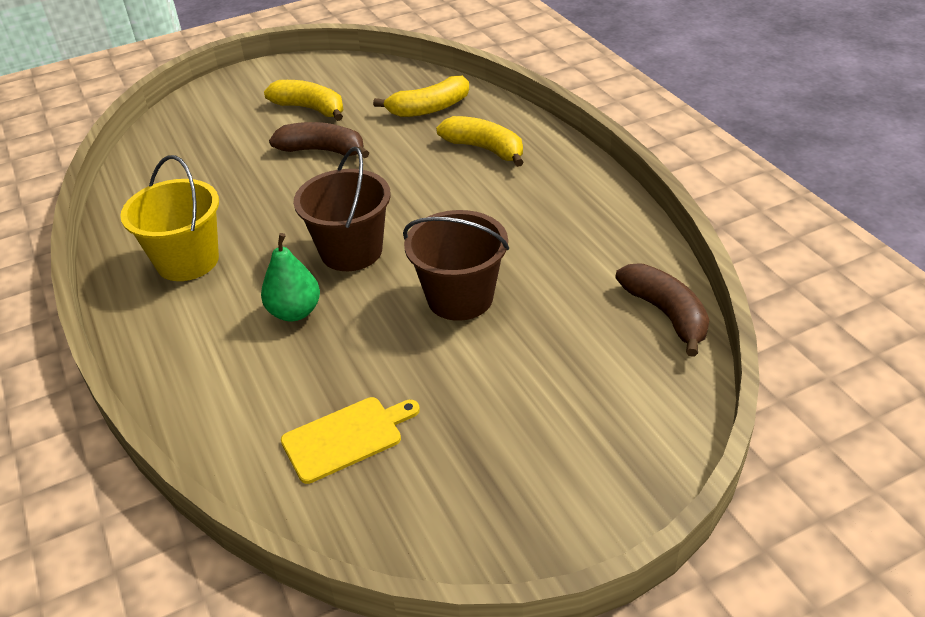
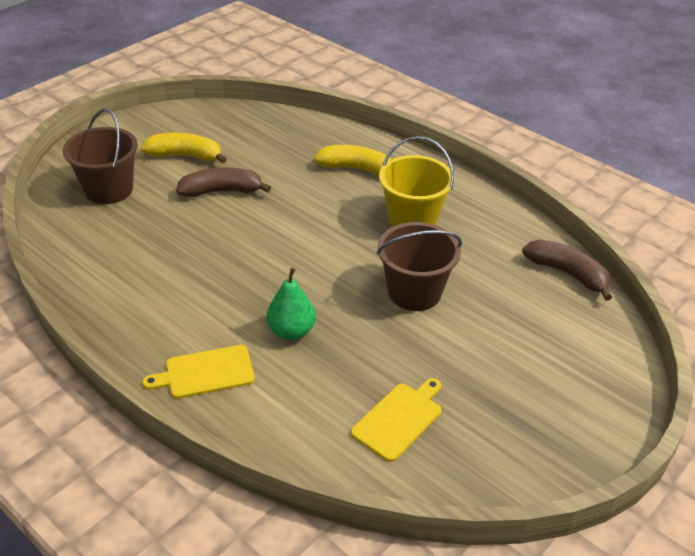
camera: 25 degrees left, 0 degrees up
yellow bucket [120,155,219,281] -> yellow bucket moved to [379,136,454,227]
brown bucket [294,147,391,271] -> brown bucket moved to [63,108,138,204]
yellow banana [373,76,469,117] -> none
none -> yellow cutting board [142,345,255,399]

